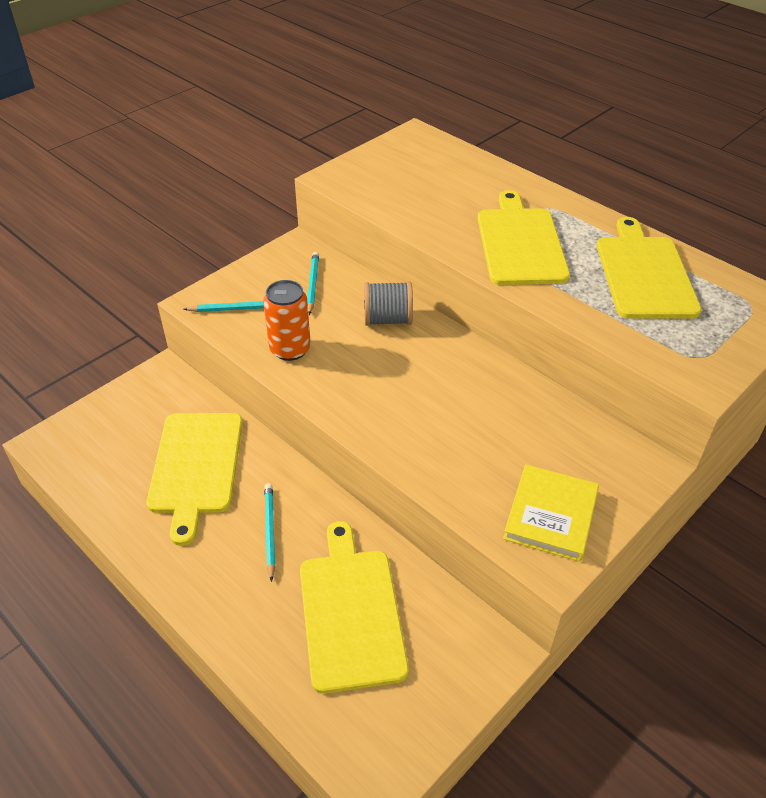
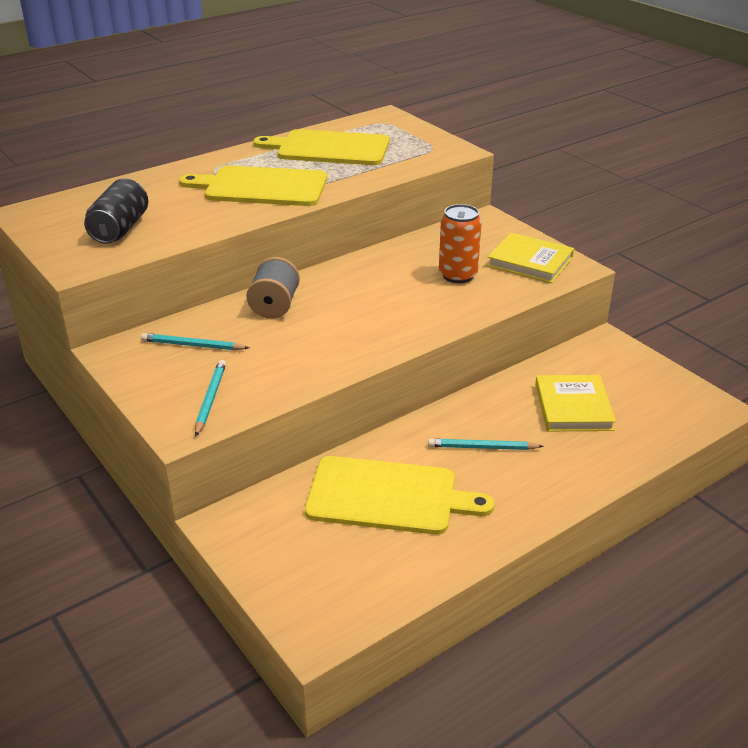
camera: 80 degrees left, 10 degrees down
orange can [263,280,311,361] -> orange can moved to [439,204,482,283]
yellow cutting board [300,521,409,694] -> yellow book [535,375,616,431]
none -> black can [84,178,148,244]

